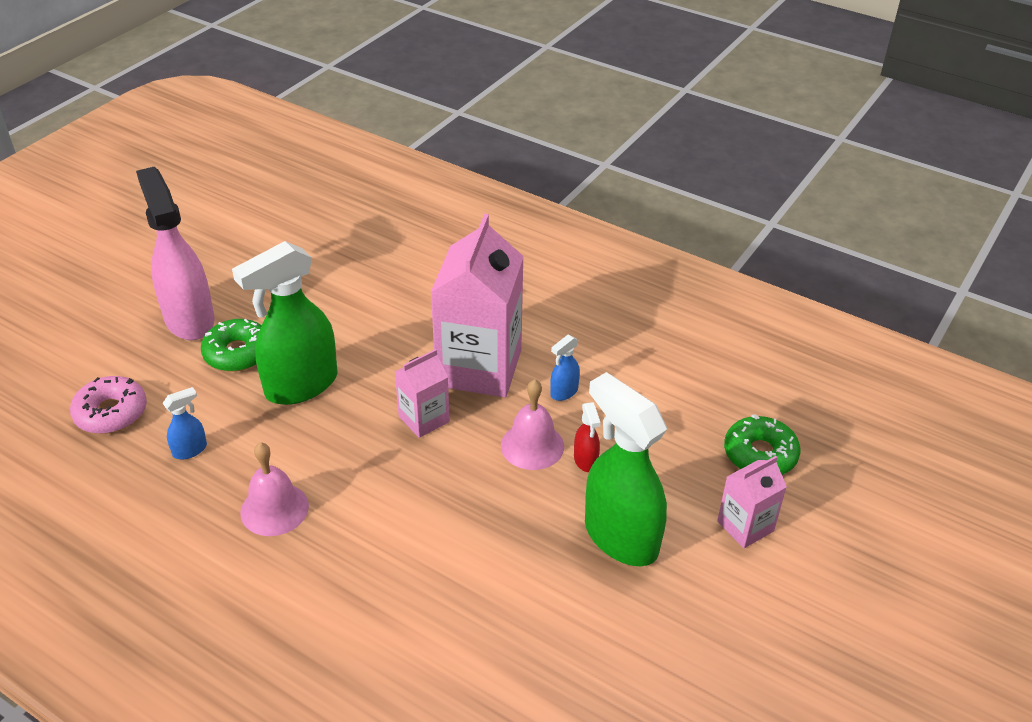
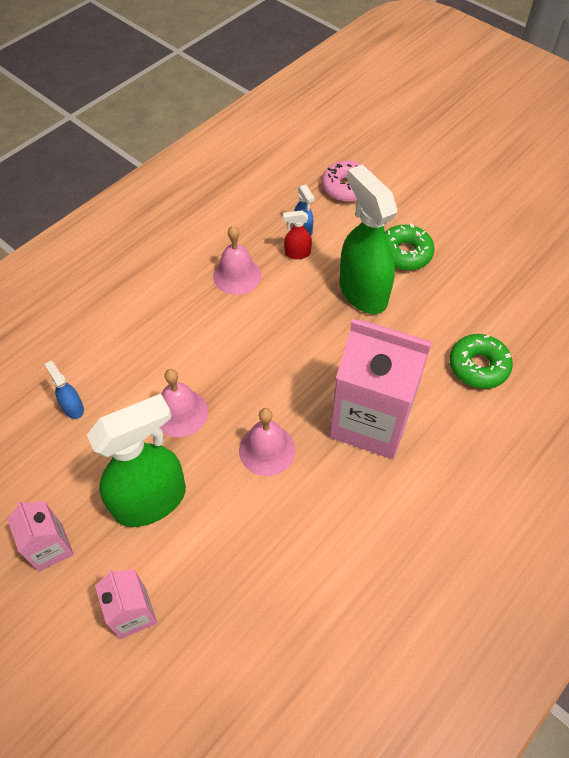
camera: 100 degrees right, 15 degrees up
pink spray bottle [136,167,215,340] -> none
pink carton [395,349,450,438] -> pink carton moved to [7,501,74,572]
blue spray bottle [550,335,580,401] -> blue spray bottle moved to [44,361,84,419]
red spray bottle [574,402,601,472] -> red spray bottle moved to [283,210,312,259]
green donut [724,414,800,475] -> green donut moved to [449,334,513,389]
none -> pink bell [160,369,208,437]

